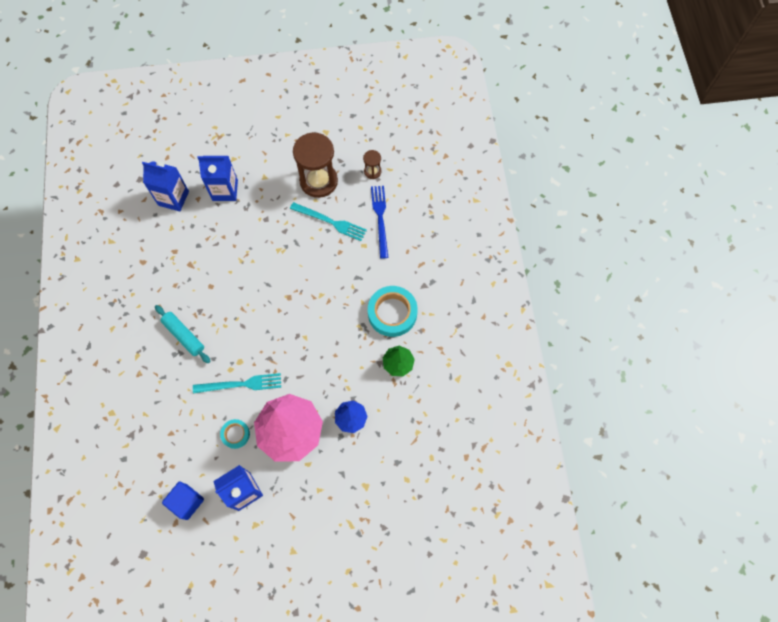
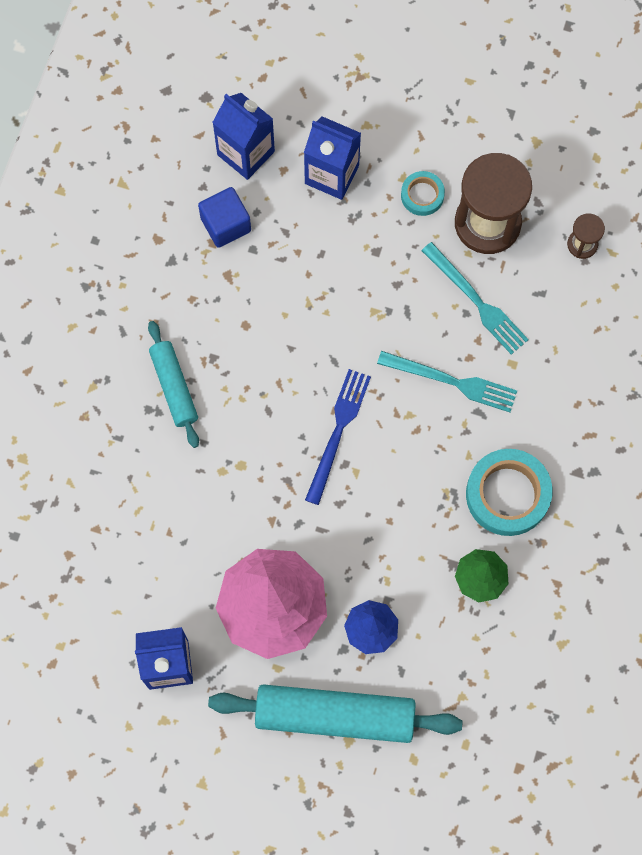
camera: 25 degrees right, 5 degrees up
blue cube [162,482,204,520] -> blue cube moved to [198,187,251,248]
turquoise fork [193,373,281,394] -> turquoise fork moved to [377,351,517,412]
turquoise tape [220,419,250,449] -> turquoise tape moved to [401,171,445,216]
blue fork [371,186,389,259] -> blue fork moved to [305,369,371,505]
none -> turquoise rolling pin [208,684,463,743]

